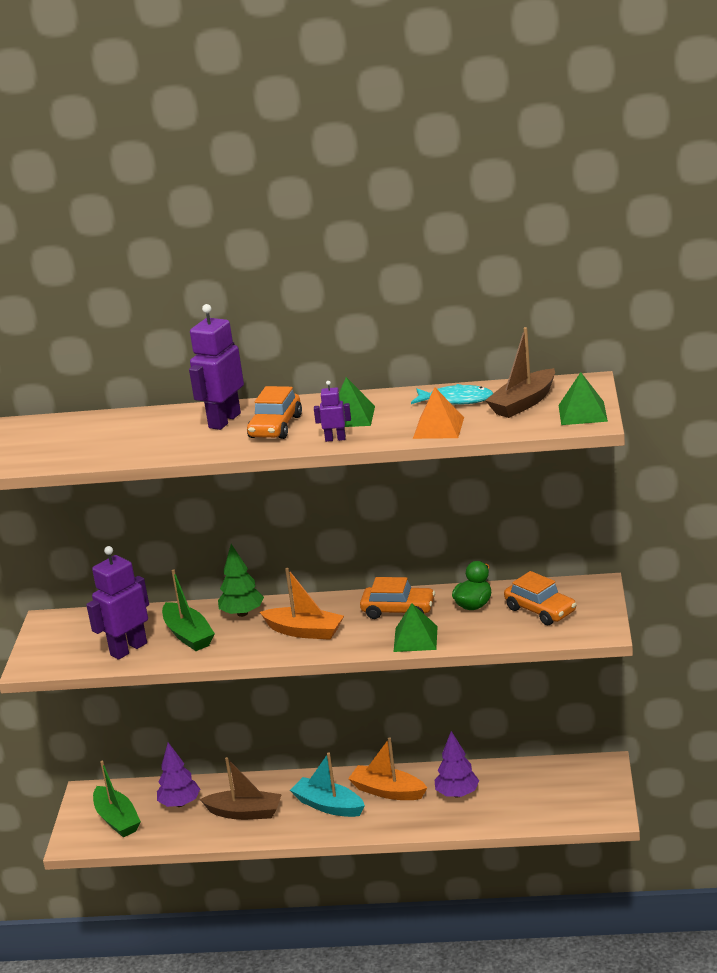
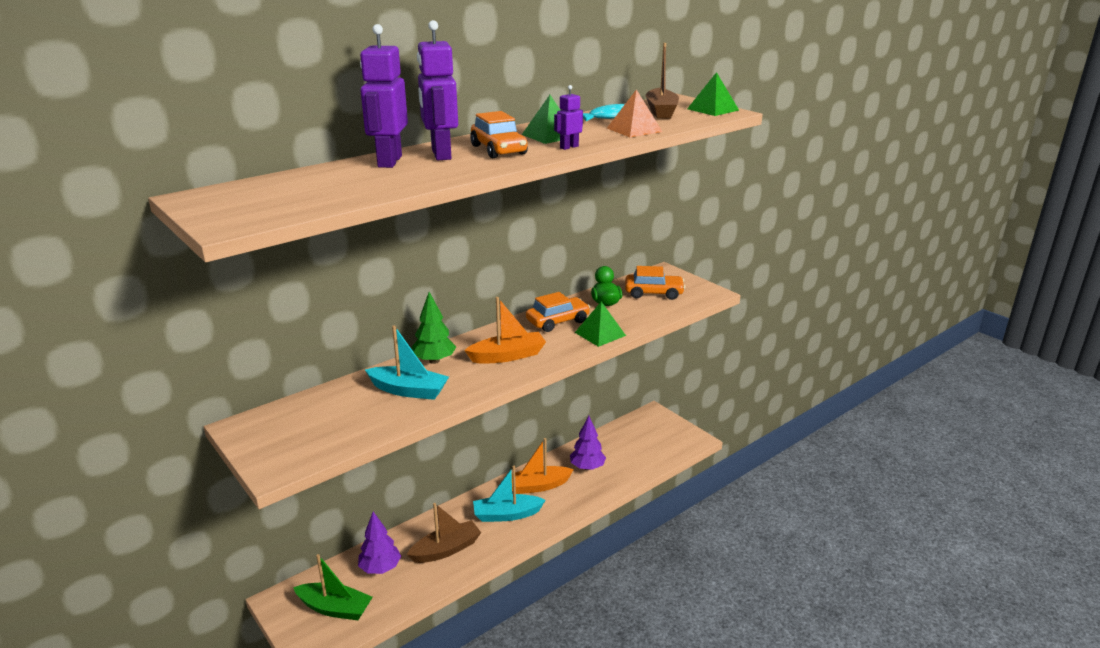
camera: 45 degrees left, 0 degrees up
purple robot [86,546,149,660] -> purple robot moved to [360,24,408,168]
green boat [162,569,215,651] -> turquoise boat [365,325,449,400]

